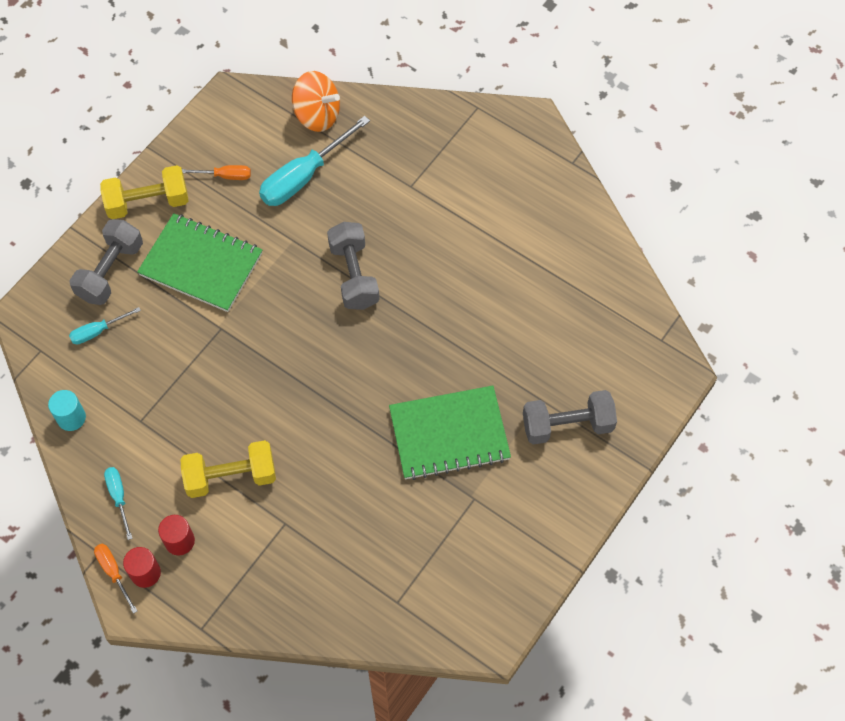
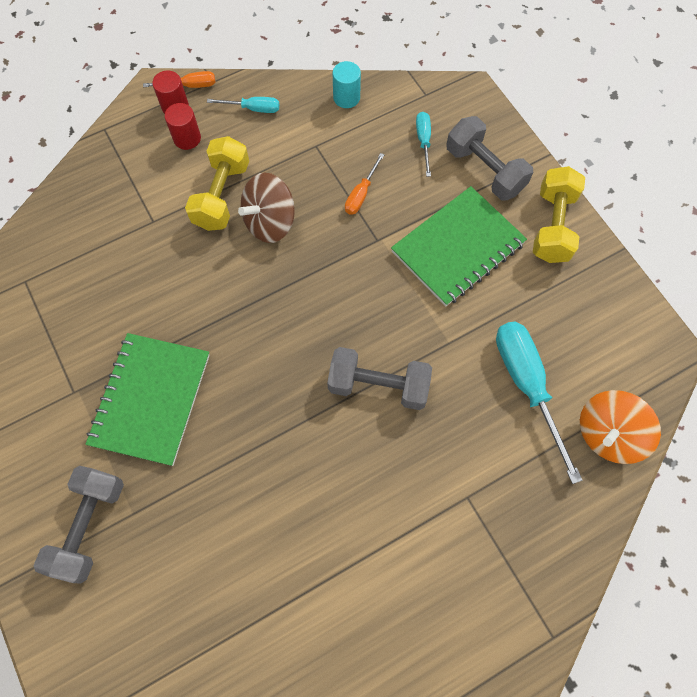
camera: 115 degrees right, 5 degrees up
orange screwdriver [182,165,251,180] -> orange screwdriver moved to [345,153,384,215]
none -> brown spinning top [238,173,295,243]

